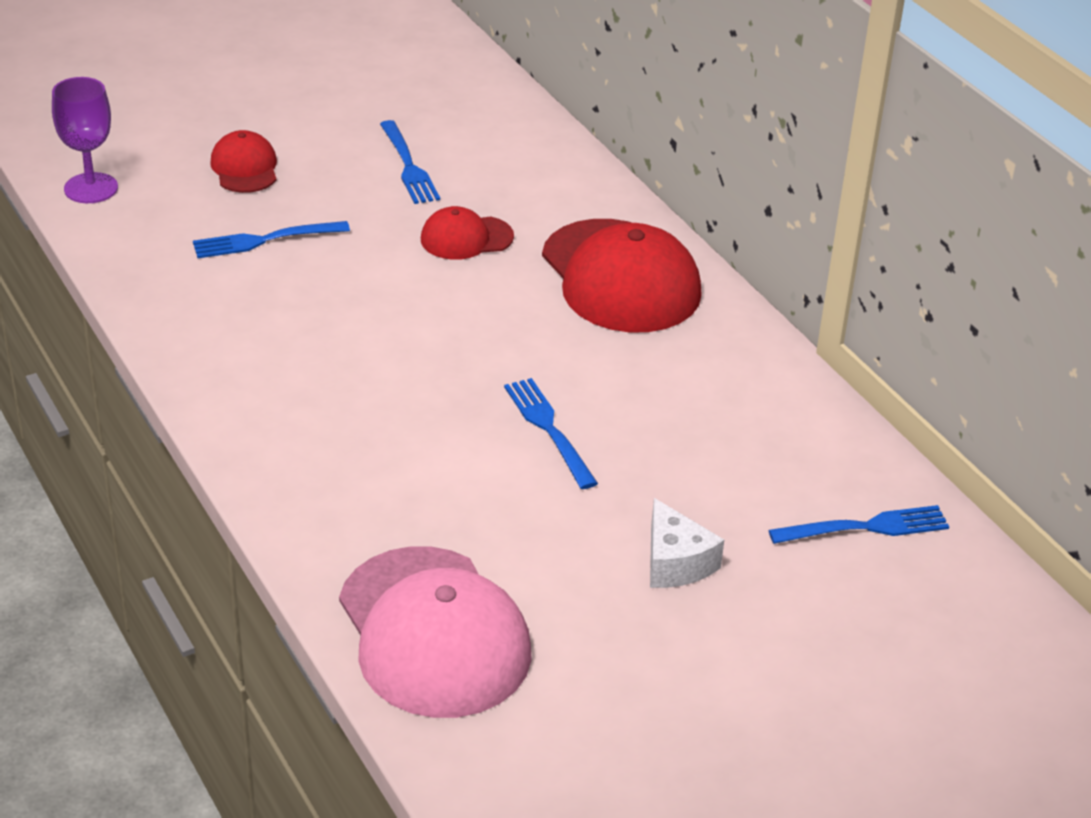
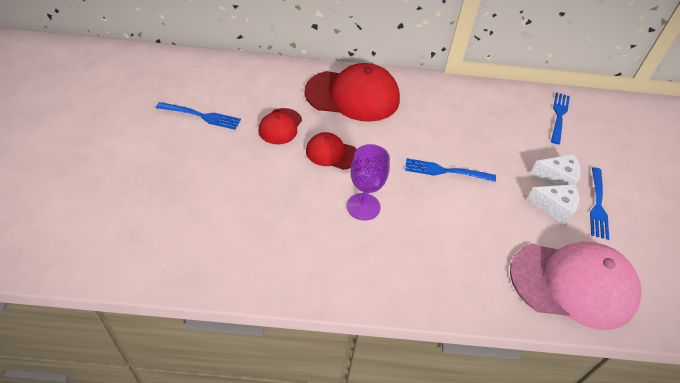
camera: 60 degrees left, 10 degrees up
purple goblet [52,77,118,203] -> purple goblet moved to [347,144,390,221]
blue fork [193,221,350,258] -> blue fork moved to [590,167,609,240]
red cap [210,130,277,193] -> red cap moved to [306,132,357,170]
none -> white cheese [526,184,579,226]

